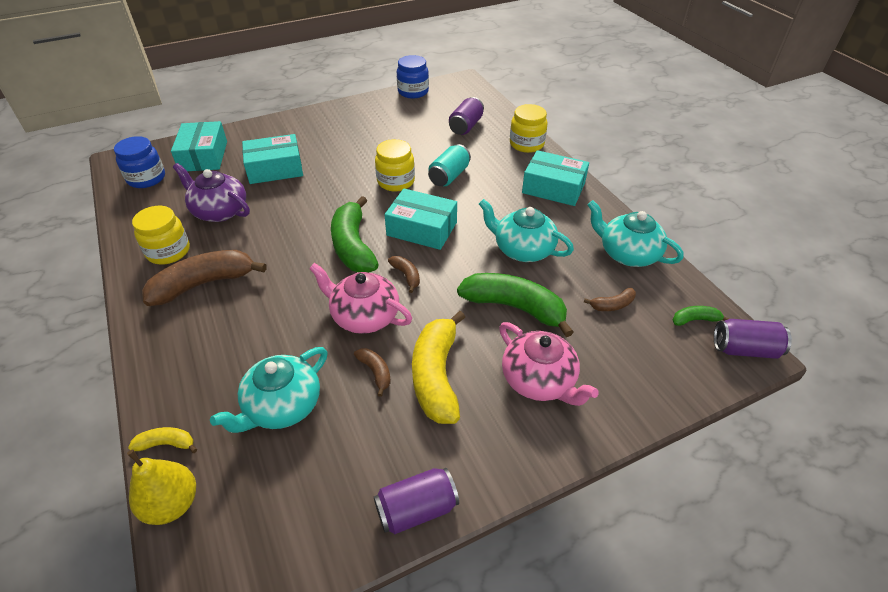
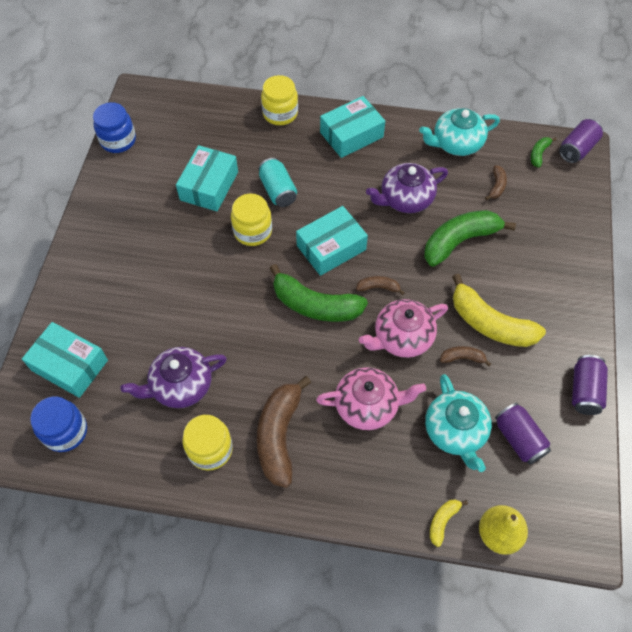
camera: 55 degrees left, 15 degrees up
turquoise box [242,134,303,184] -> turquoise box moved to [176,145,238,211]
purple can [449,97,484,135] -> purple can moved to [495,403,551,465]
turquoise teapot [479,199,574,262] -> purple teapot [366,163,448,213]
pink teapot [499,322,599,406] -> pink teapot moved to [316,367,426,430]

